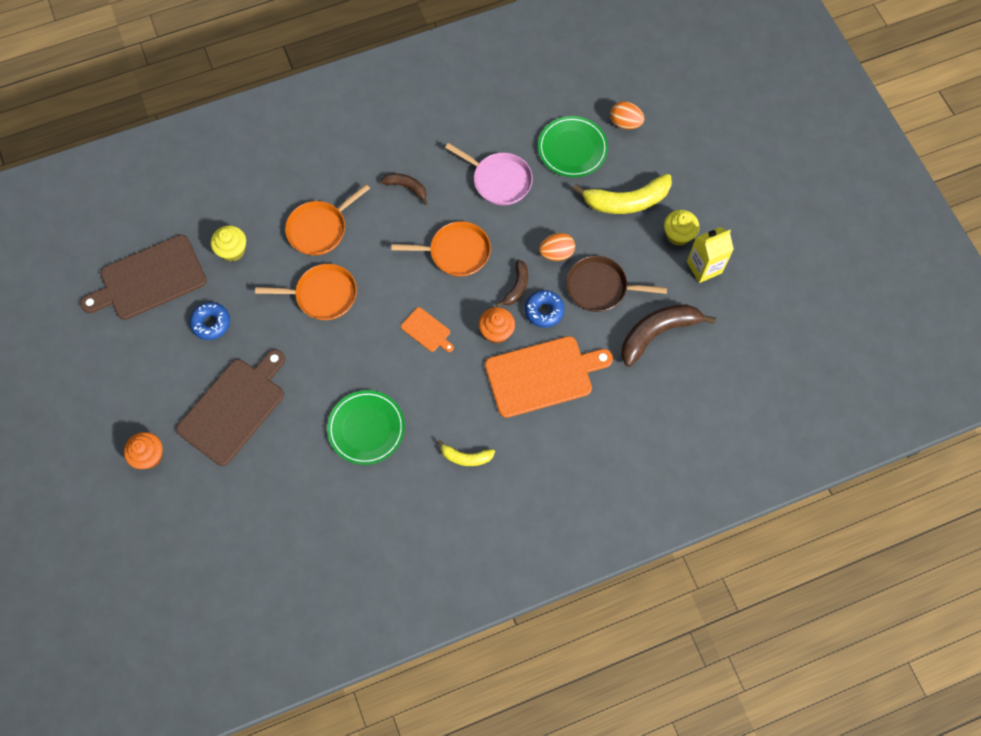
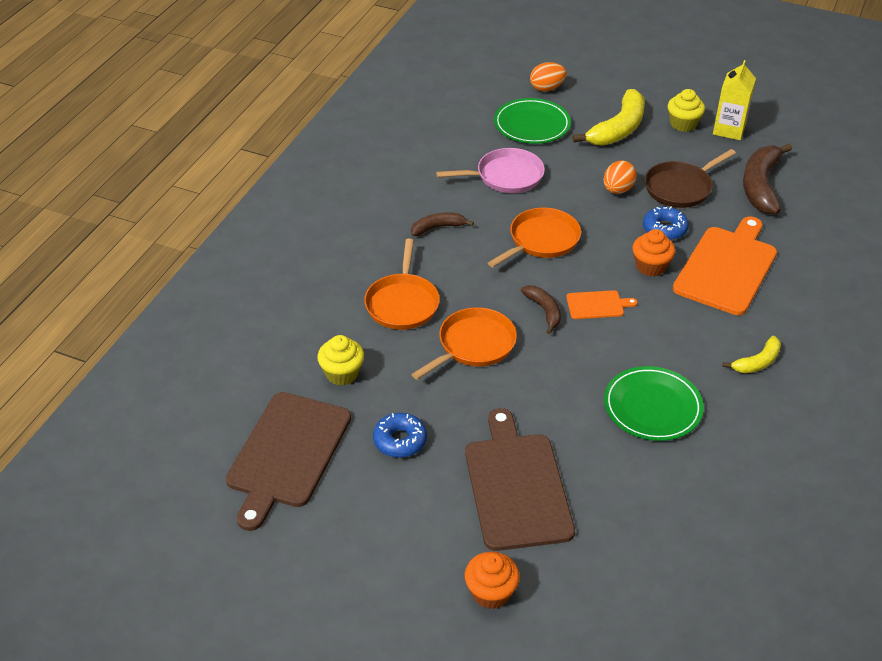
camera: 45 degrees left, 25 degrees down
brown banana [496,260,528,307] -> brown banana moved to [521,285,561,334]

